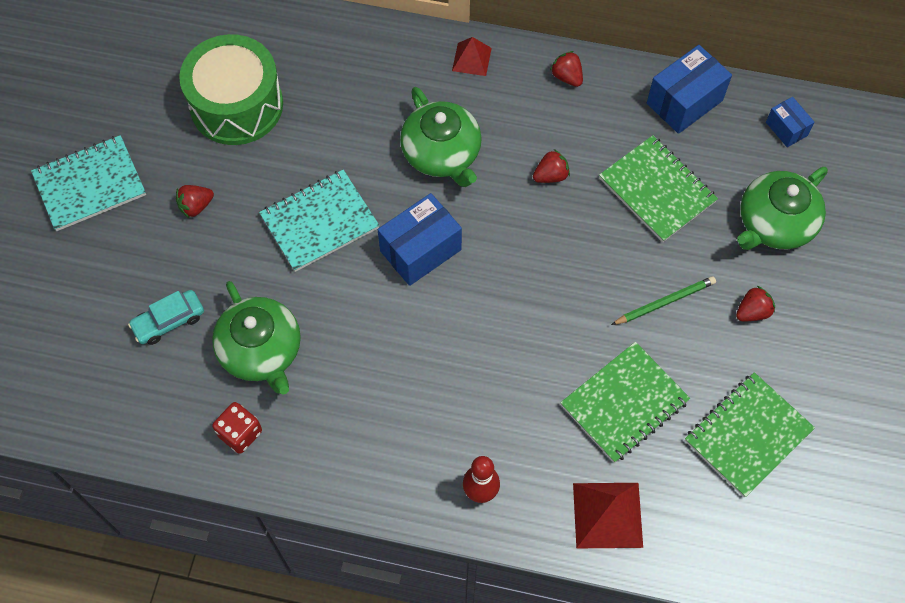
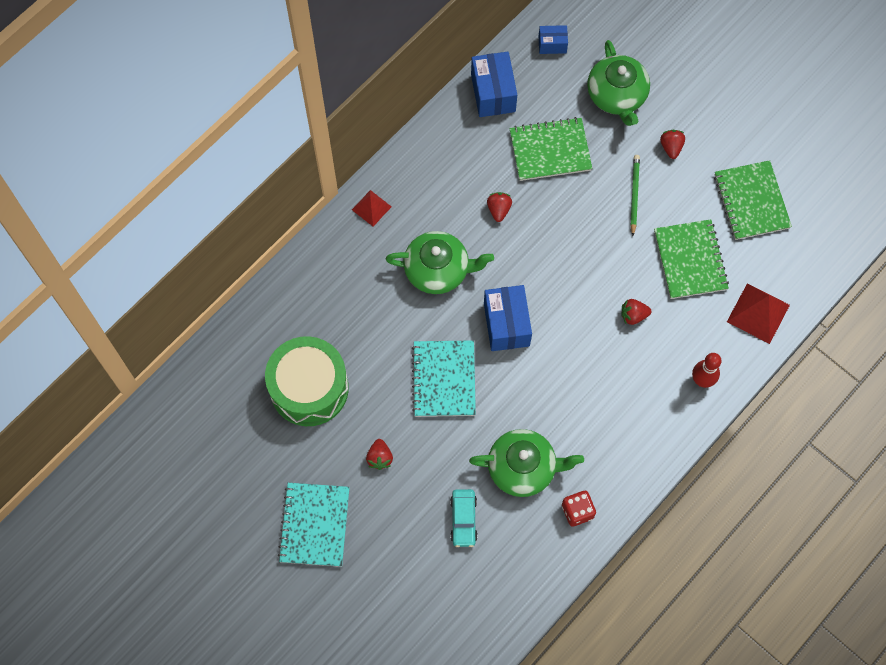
camera: 60 degrees left, 5 degrees up
red strawberry [550,51,583,87] -> red strawberry moved to [621,299,652,325]

